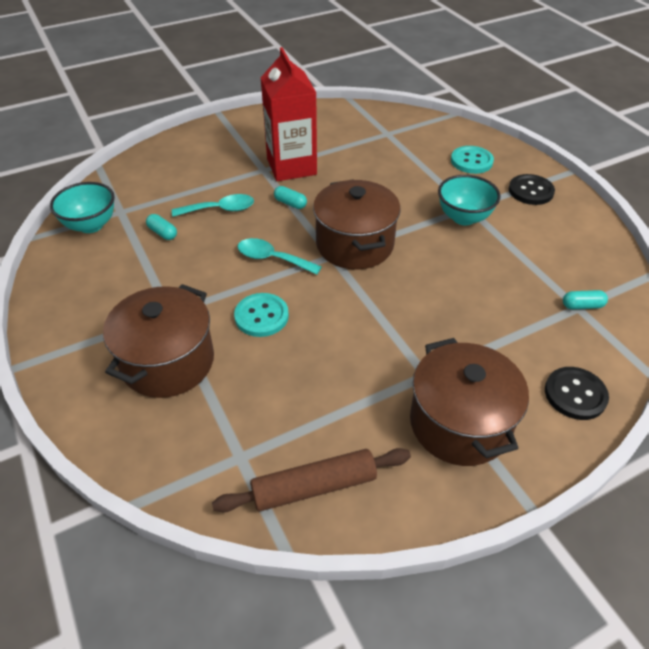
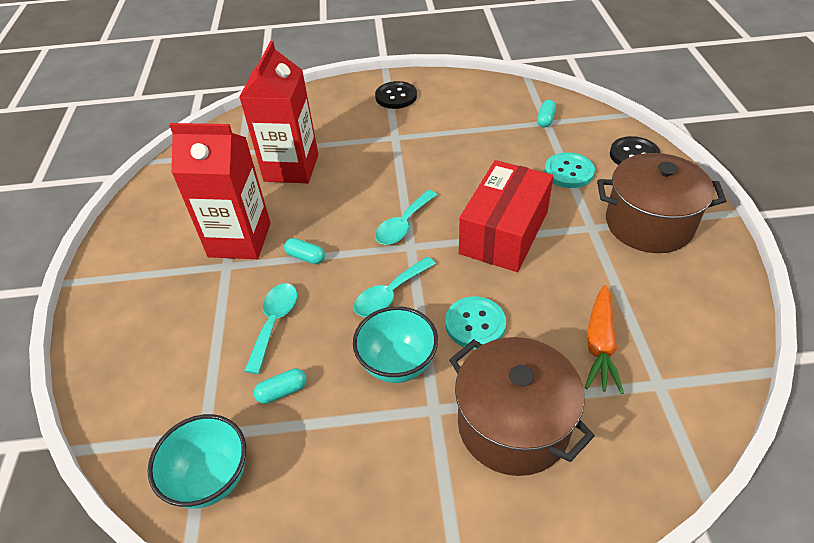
camera: 65 degrees left, 0 degrees up
brown rolling pin [212,448,411,513] -> none
turquoise capsule [274,186,307,209] -> turquoise capsule turned 60 degrees clockwise [284,238,325,264]
brown pot [313,179,401,270] -> turquoise spoon [375,190,437,245]
turquoise bowl [438,175,501,225] -> turquoise bowl moved to [353,306,438,383]
turquoise button [451,146,494,174] -> turquoise button moved to [544,153,595,188]
none -> red carton [239,41,318,183]
none -> red box [459,160,553,272]
none -> orange carrot [585,285,624,394]

